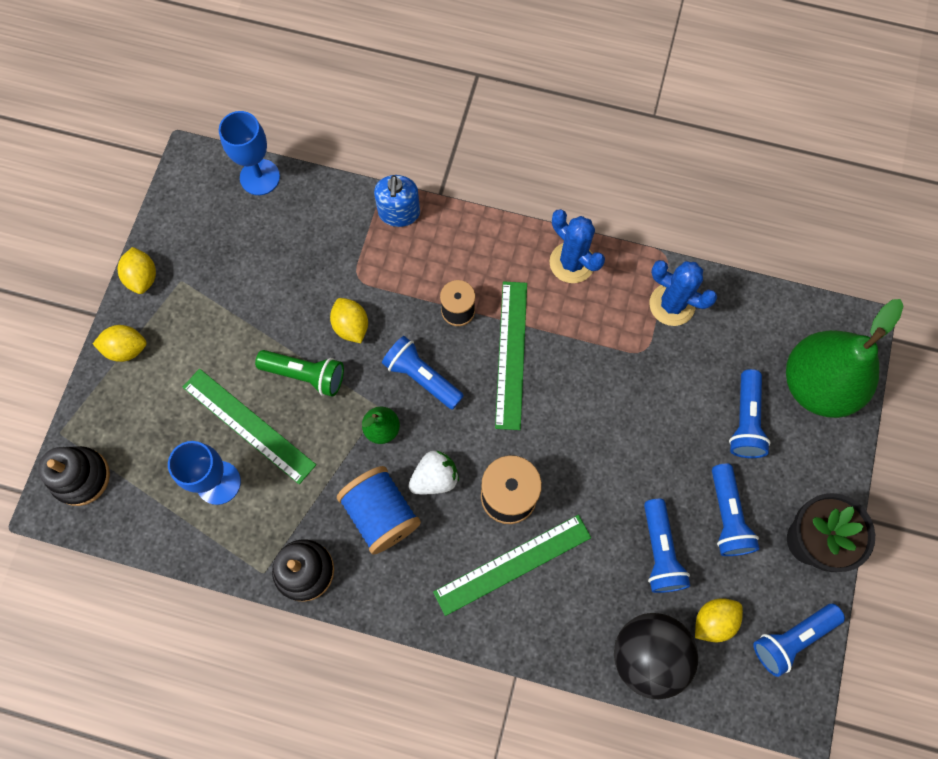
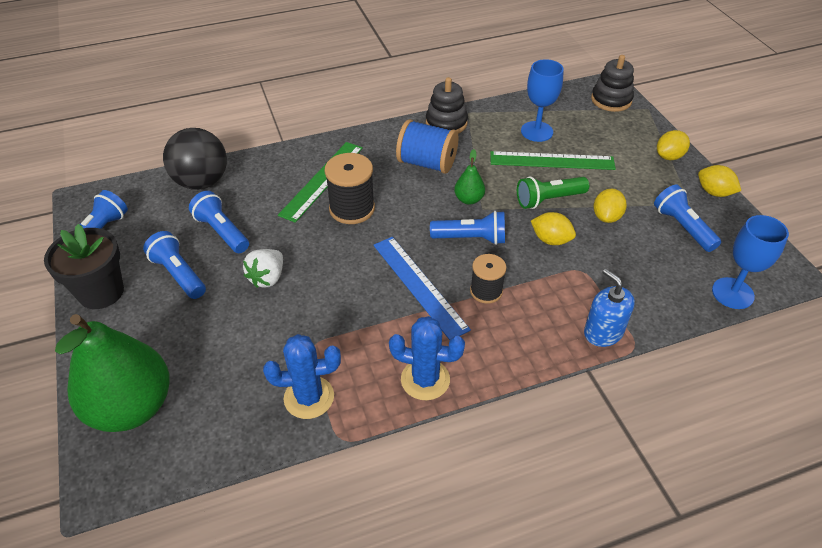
camera: 145 degrees right, 25 degrees down
white strawberry [409,451,459,494] -> white strawberry moved to [243,249,283,288]
green ruler [495,281,527,430] -> blue ruler [374,237,471,340]
yellow lemon [695,598,743,642] -> yellow lemon moved to [594,188,627,223]
blue flashlight [729,369,771,458] -> blue flashlight moved to [654,184,721,252]

